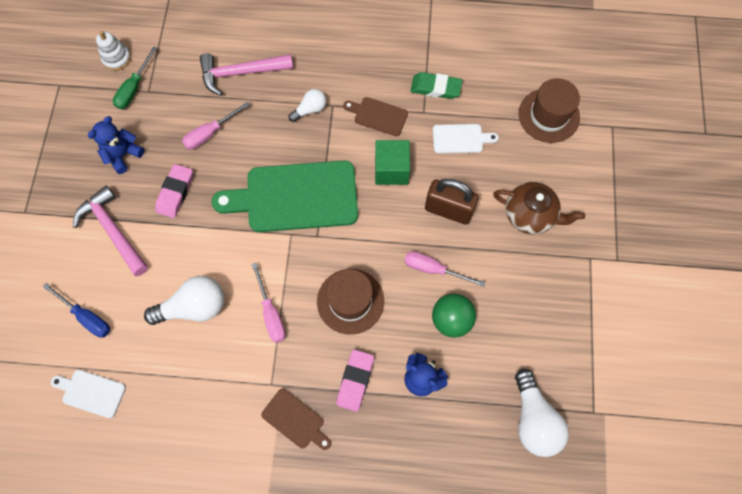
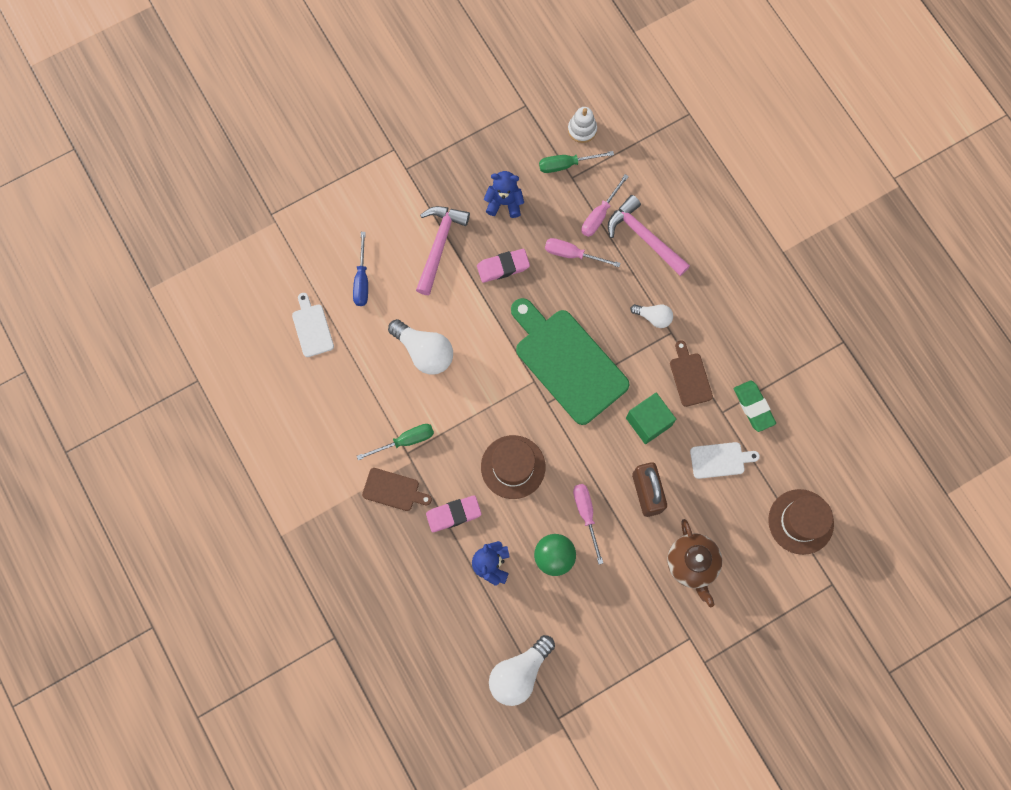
camera: 55 degrees right, 5 degrees up
pink screwdriver [252,263,285,343] -> pink screwdriver moved to [581,174,629,237]
brown cutting board [261,389,331,450] -> brown cutting board turned 75 degrees counterclockwise [362,468,432,511]
white cutting board [433,124,499,154] -> white cutting board turned 60 degrees counterclockwise [690,442,760,479]
none -> green screwdriver [357,424,434,460]

